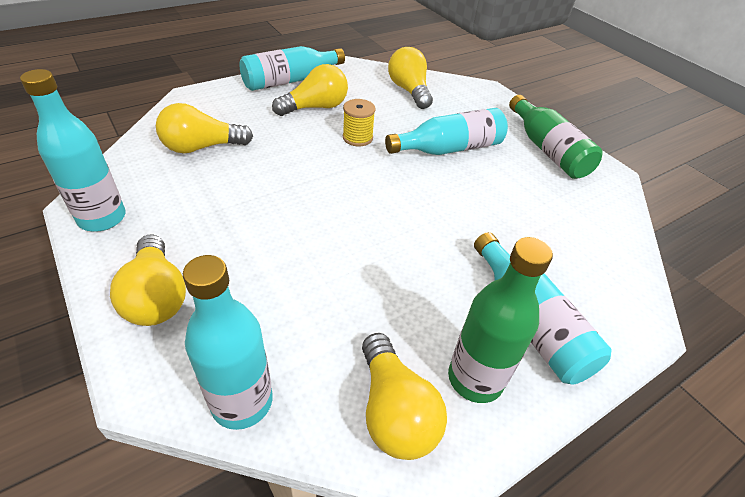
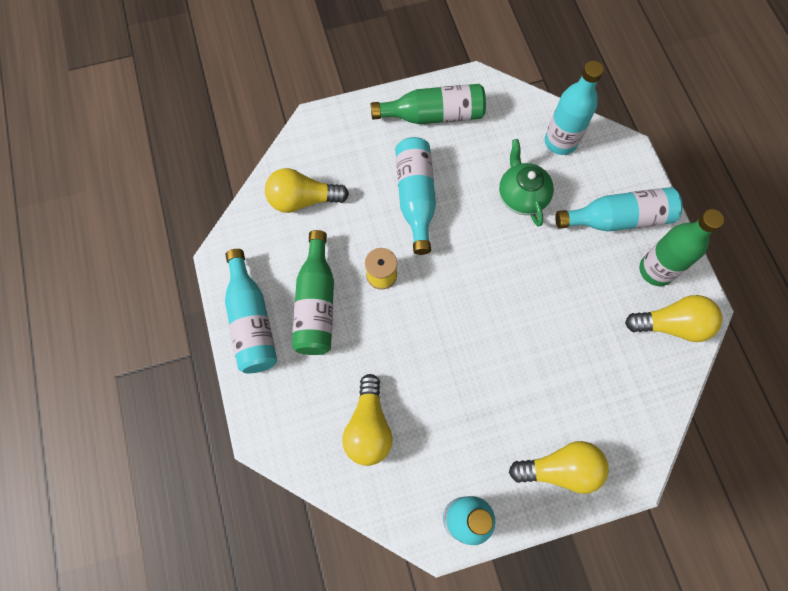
camera: 70 degrees left, 25 degrees up
turquoise bottle [183,255,273,430] -> turquoise bottle moved to [545,61,604,155]
yellow light bulb [272,64,348,116] -> green bottle [292,230,334,355]
none -> green teapot [499,139,554,227]

